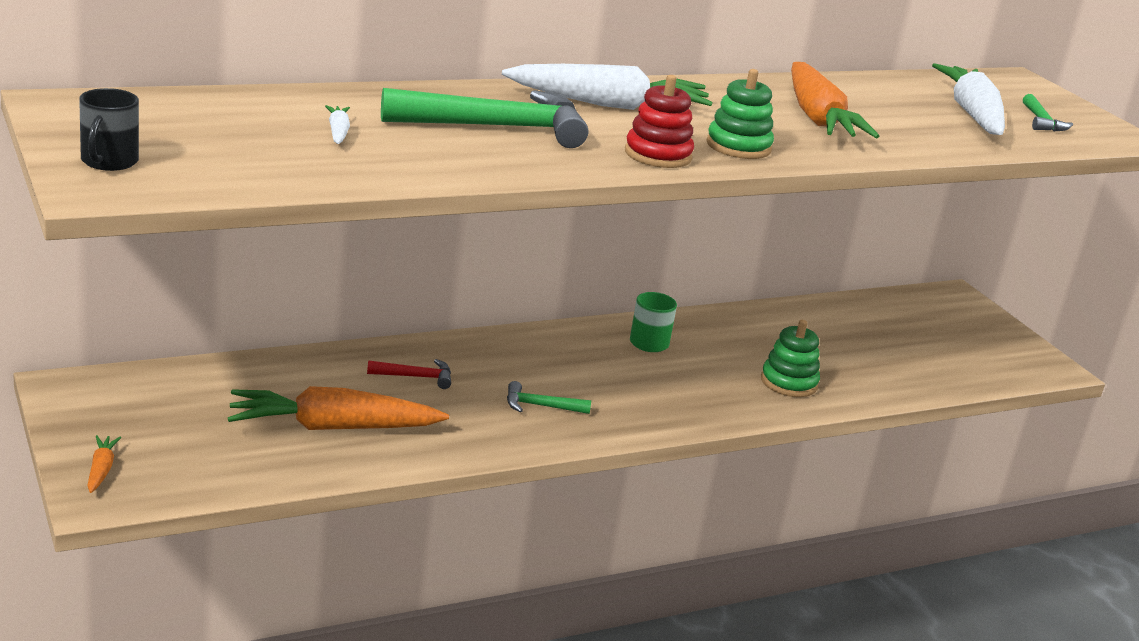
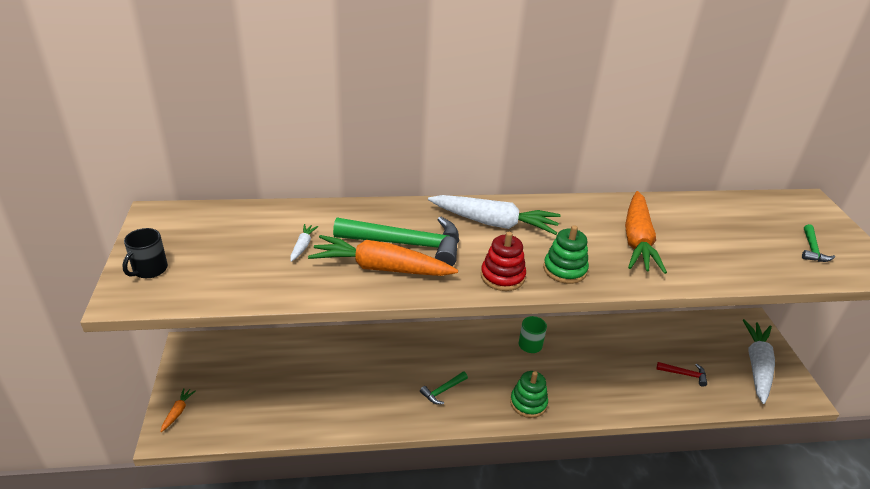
camera: 20 degrees right, 10 degrees up
orange carrot [228,386,449,430] -> orange carrot moved to [308,235,458,276]
red hammer [367,359,451,389] -> red hammer moved to [657,362,707,387]
green hammer [507,381,591,414] -> green hammer turned 60 degrees counterclockwise [420,372,468,404]
green stacking toy [761,320,820,397] -> green stacking toy moved to [510,371,548,418]
white carrot [932,63,1005,135] -> white carrot moved to [743,319,775,404]

